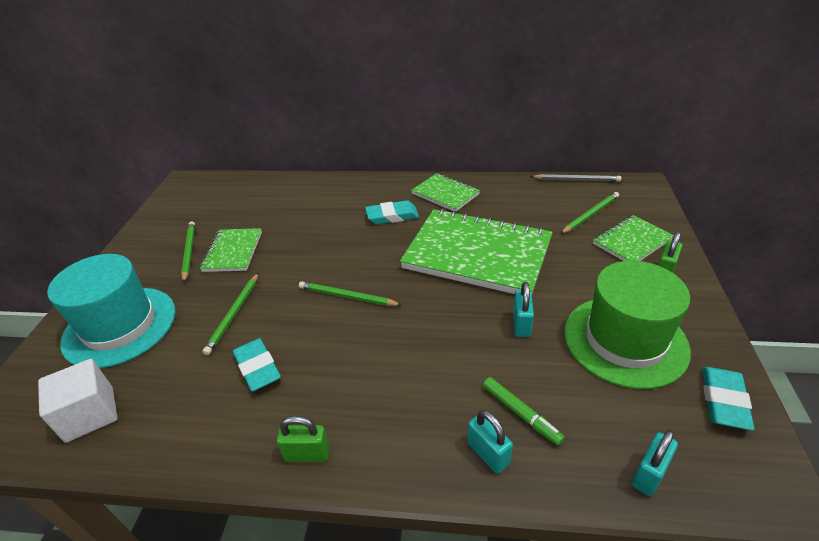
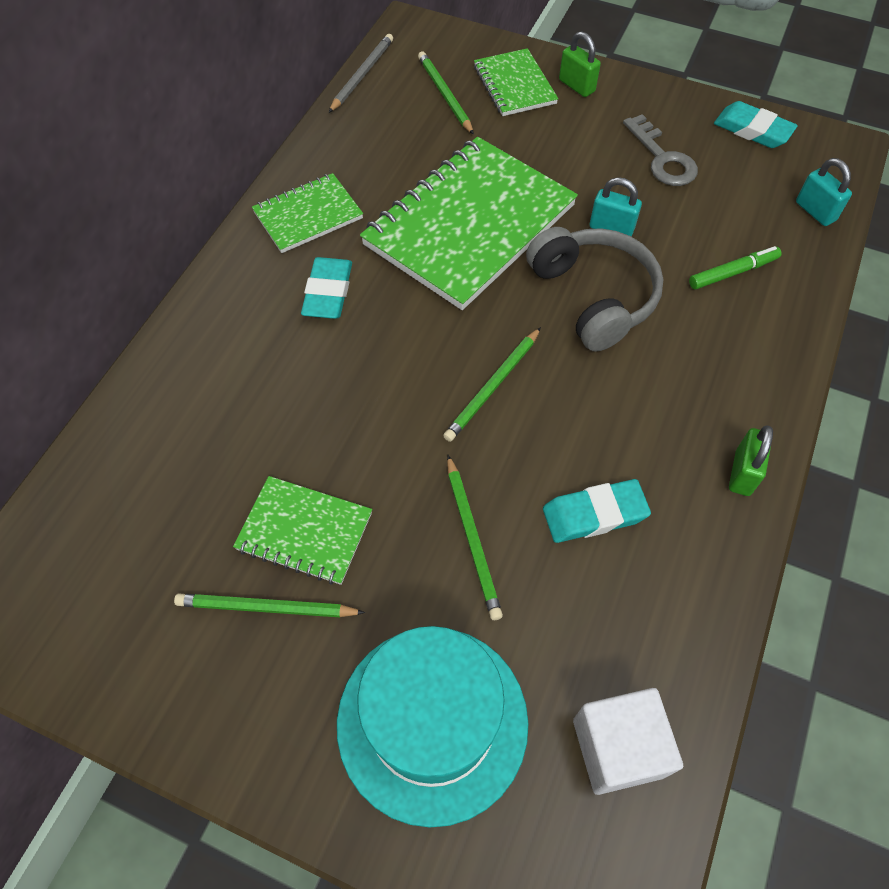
camera: 75 degrees left, 20 degrees up
green pencil [202,273,259,355] -> green pencil turned 45 degrees clockwise [447,455,503,620]
turquoise padlock [468,410,513,474] -> none
green hat [564,261,691,389] -> grey key [623,114,698,186]
none -> grey headphones [526,227,664,352]

